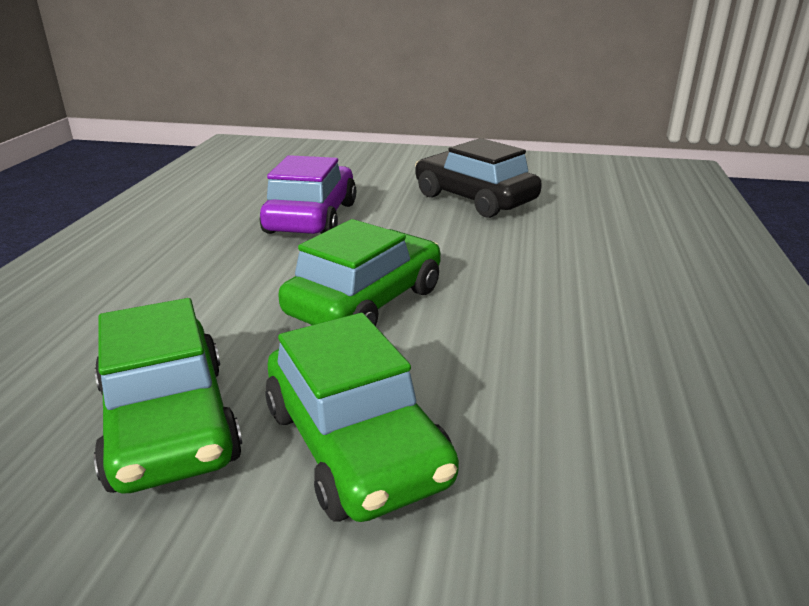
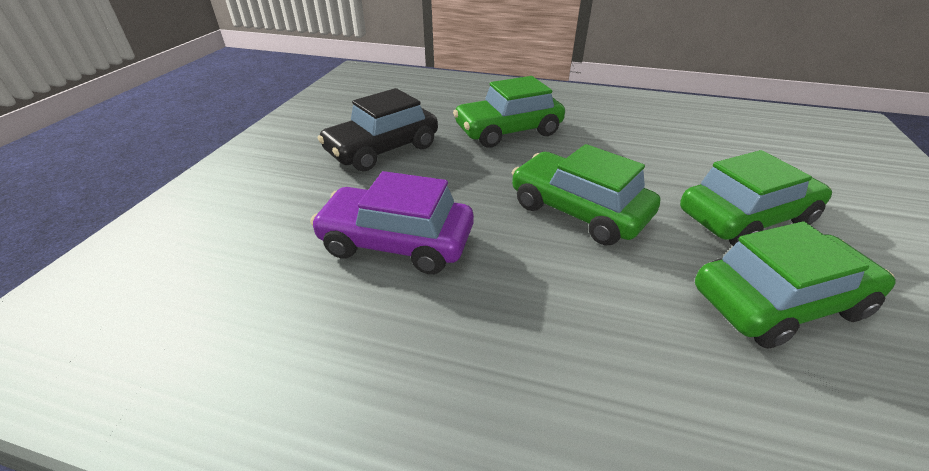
camera: 85 degrees left, 10 degrees up
none -> green car [453,76,565,148]

